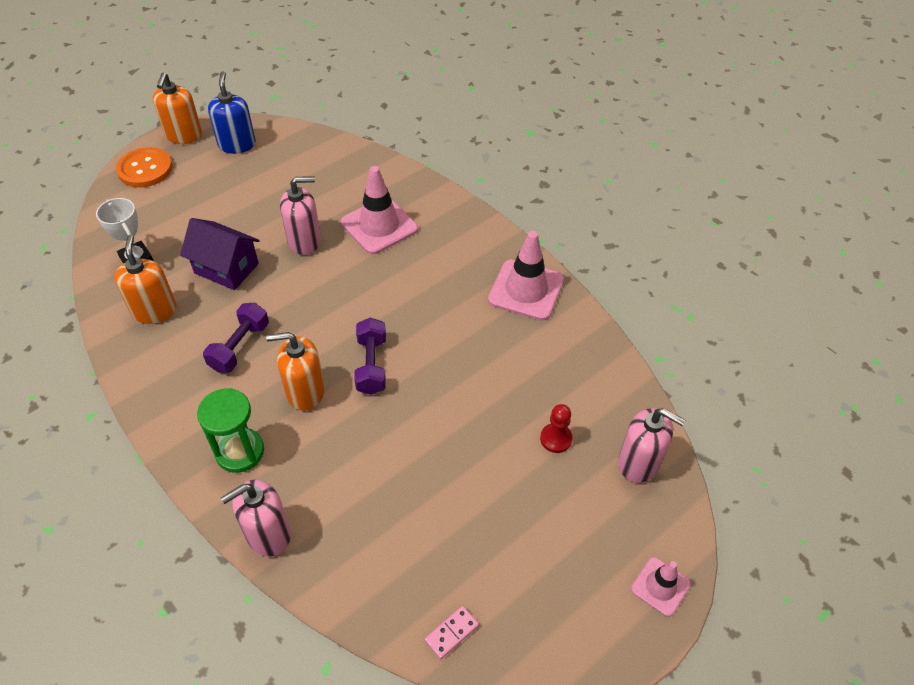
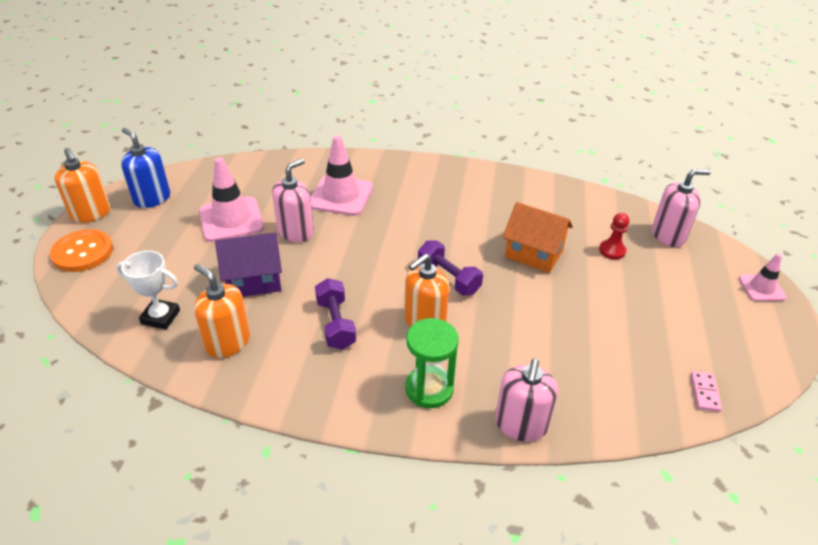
camera: 40 degrees left, 10 degrees down
pink traffic cone [488,231,564,321] -> pink traffic cone moved to [199,157,264,242]
none -> orange house [503,202,573,273]

